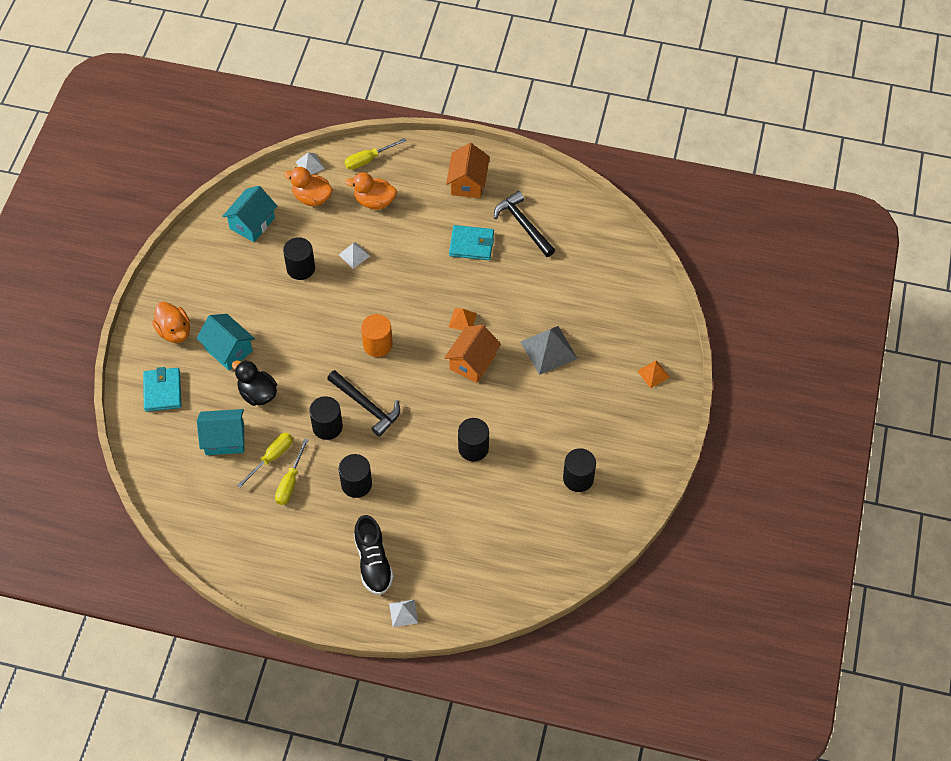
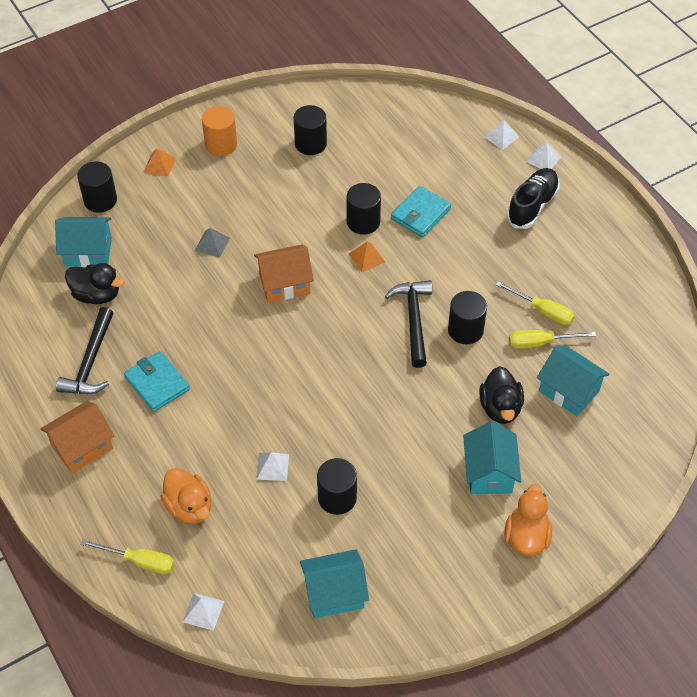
camera: 135 degrees left, 5 degrees down
turquoise wallet [143,367,181,412] -> turquoise wallet moved to [391,186,451,237]
yellow screwdriver [275,438,308,505] -> yellow screwdriver turned 60 degrees clockwise [496,281,575,325]
orange duck [284,167,333,206] -> none
black cylinder [339,454,372,498] -> black cylinder moved to [77,161,117,213]
orange cylinder [361,314,393,357] -> orange cylinder moved to [202,106,237,156]
orange pyramid [449,308,477,331] -> orange pyramid moved to [349,241,385,272]
grey pyramid [520,326,578,375] -> grey pyramid [195,228,230,258], size x0.55
none -> turquoise house [55,217,112,267]
none -> black duck [65,263,124,304]
none -> white pyramid [484,120,519,150]

